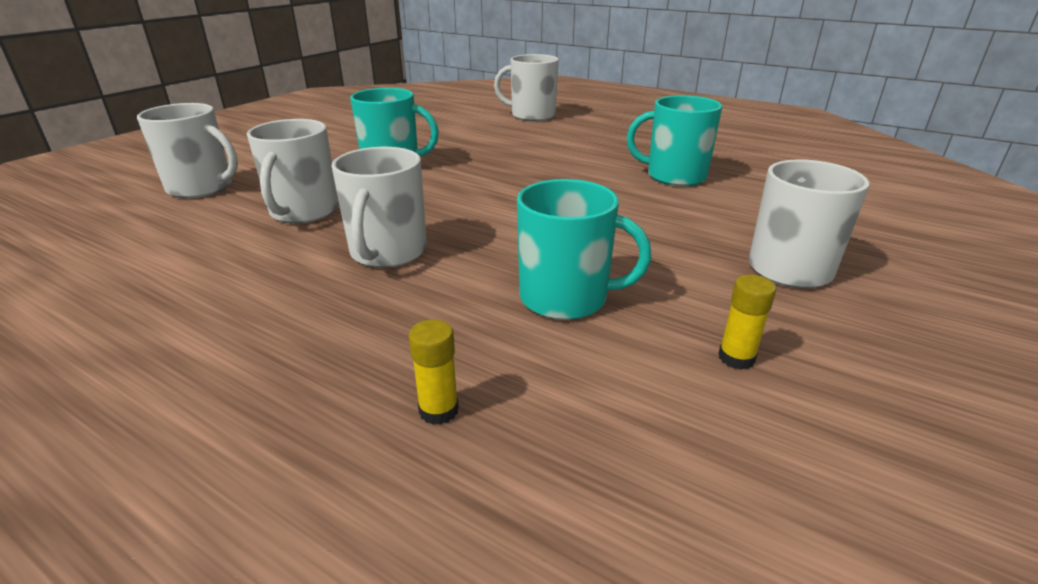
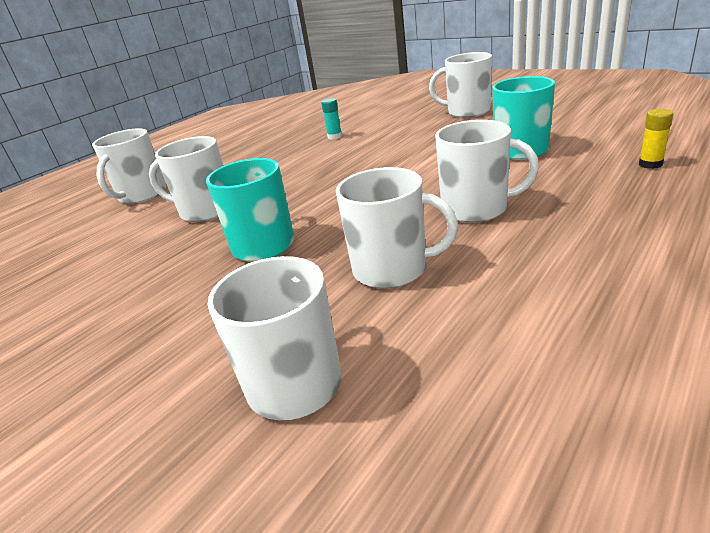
camera: 80 degrees left, 0 degrees up
turquoise mug [627,95,722,186] -> turquoise glue stick [321,98,342,140]
yellow glue stick [718,275,776,370] -> none
none -> white mug [149,136,223,222]

